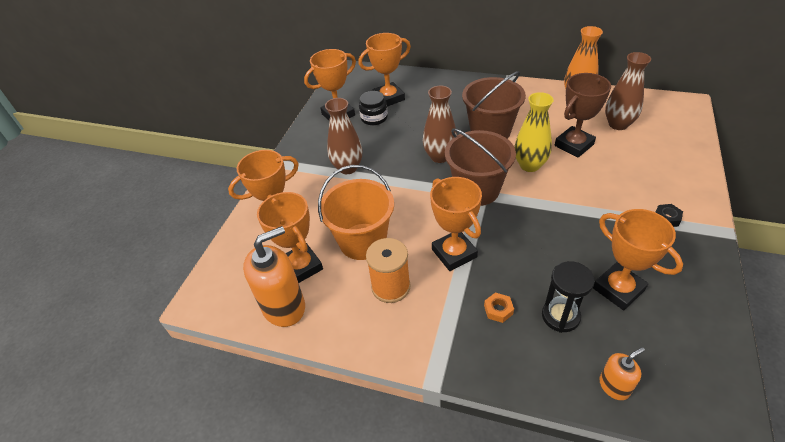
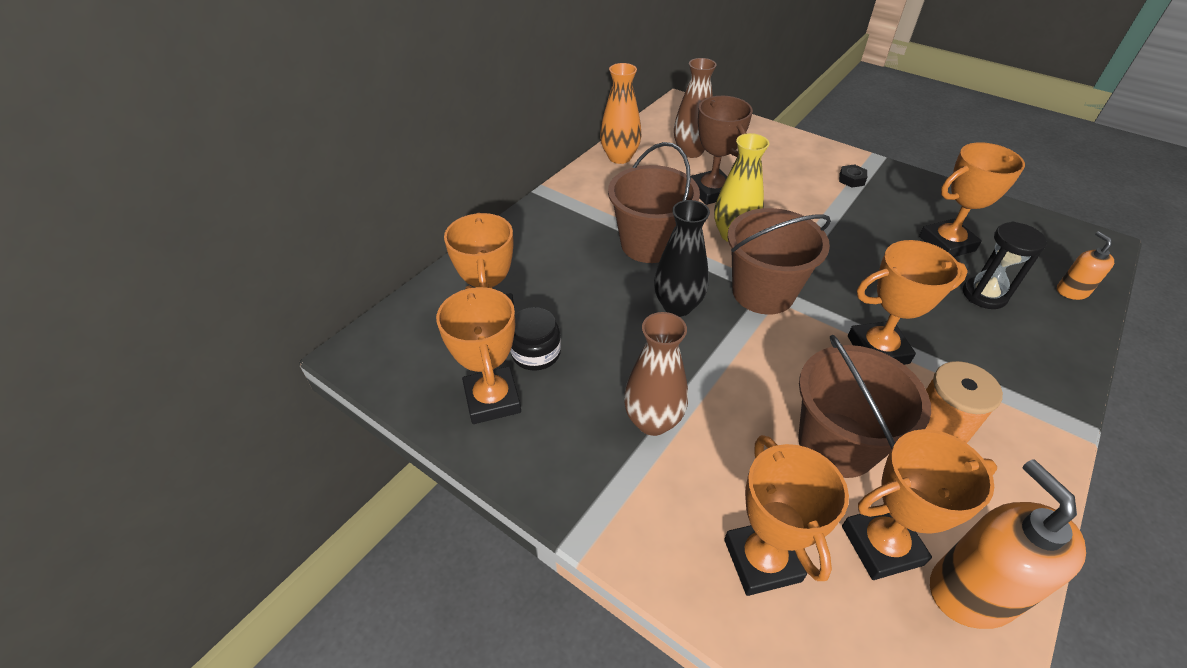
camera: 75 degrees left, 0 degrees up
orange bucket [318,165,394,260] -> brown bucket [798,335,931,478]
brown vase [423,86,457,163] -> black vase [654,200,710,317]
orange nut [484,293,514,323] -> none

